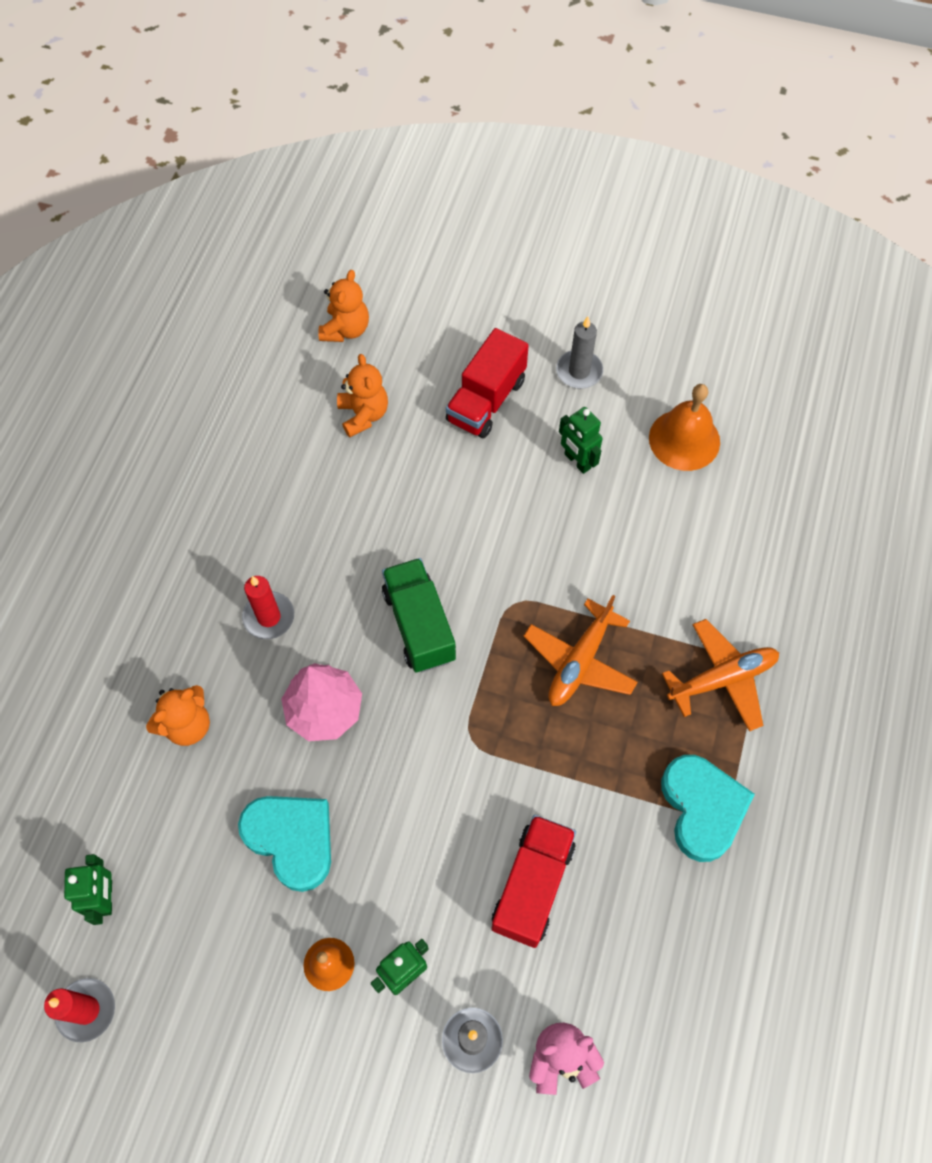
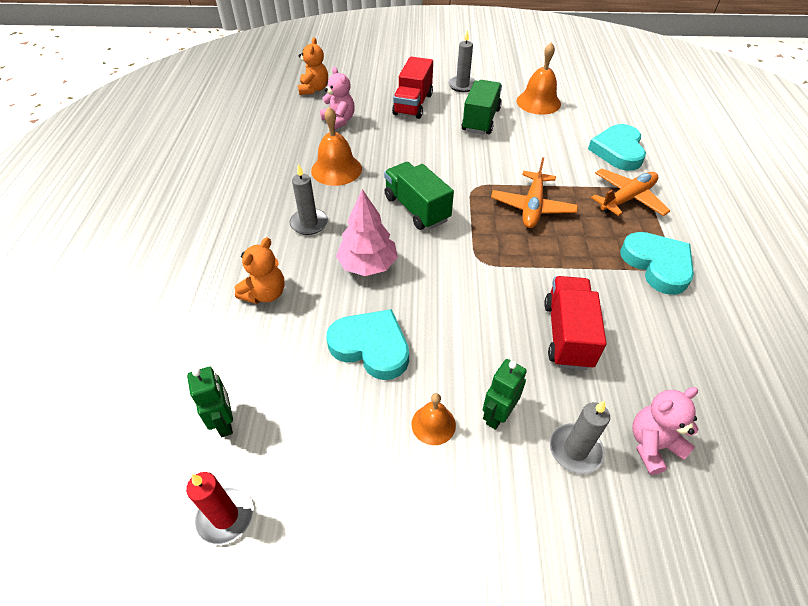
camera: 15 degrees left, 15 degrees down
red candle [242,576,294,639] -> grey candle [290,164,328,235]
orange teddy bear [337,354,388,437] -> pink teddy bear [320,67,355,130]
green robot [559,407,603,474] -> green truck [461,80,502,134]
none -> orange bell [311,107,362,186]
none -> turquoise heart [588,124,646,171]

